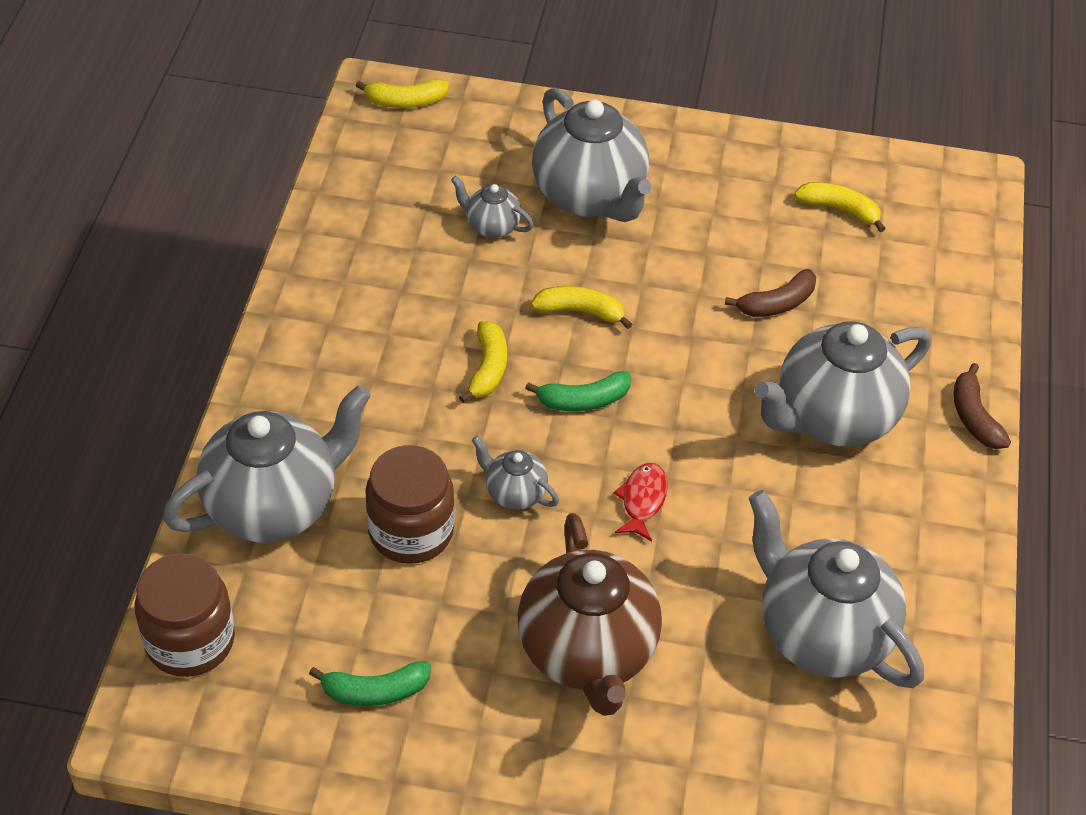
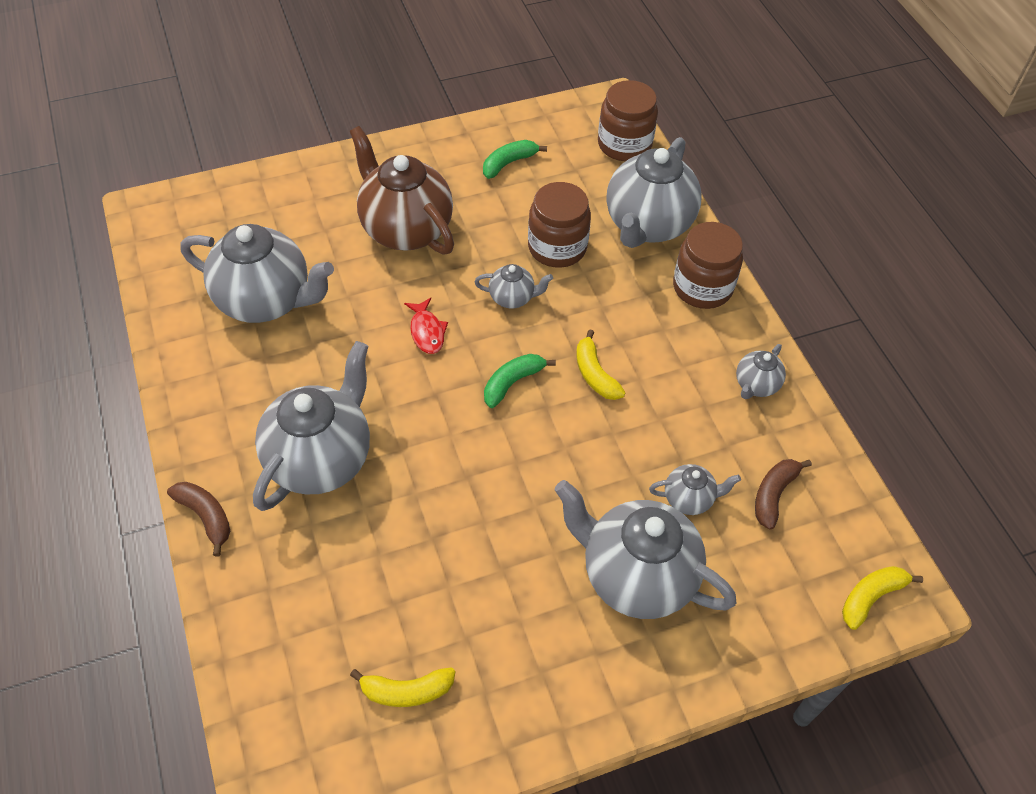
camera: 150 degrees right, 5 degrees up
yellow banana [531,286,632,329] -> none
brown banana [725,269,816,317] -> brown banana moved to [755,459,812,530]
none -> brown jar [673,222,743,309]
none -> grey teapot [736,344,786,399]

